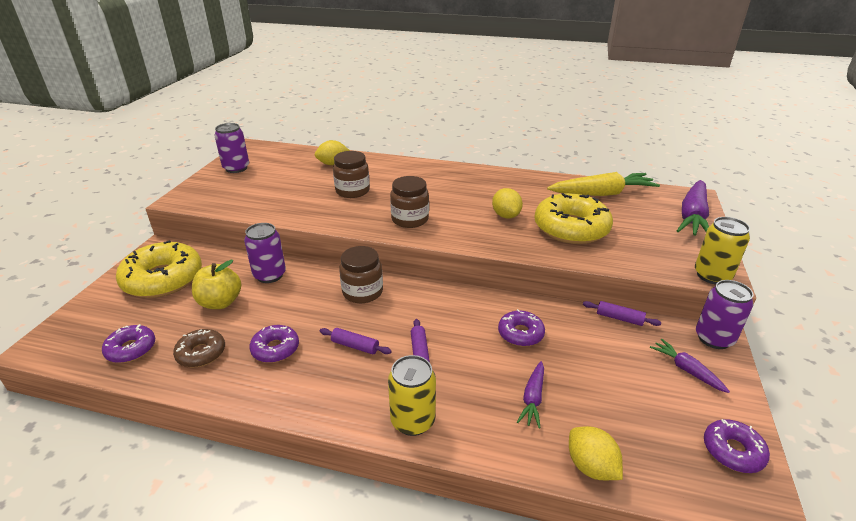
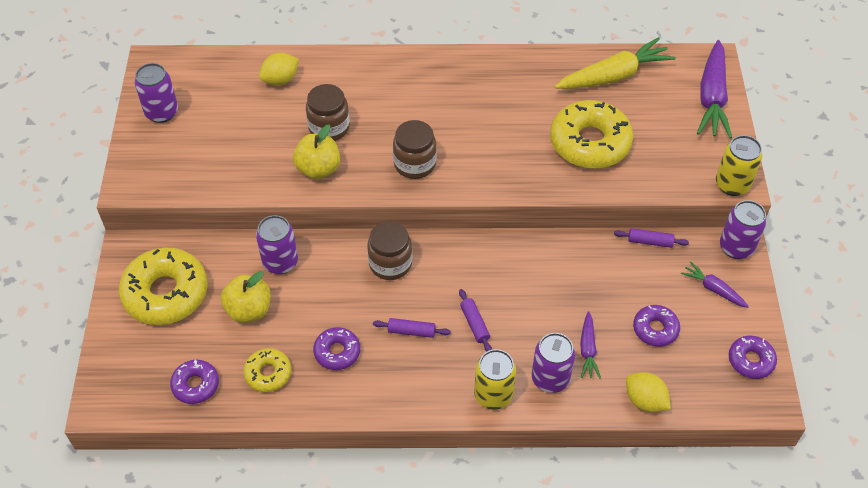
camera: 15 degrees left, 20 degrees up
brown donut [173,329,225,367] -> yellow donut [243,348,291,392]
yellow lemon [492,188,523,218] -> none
purple donut [498,309,545,346] -> purple donut moved to [633,305,680,347]
none -> yellow apple [293,125,340,179]
none -> purple can [532,333,575,393]

